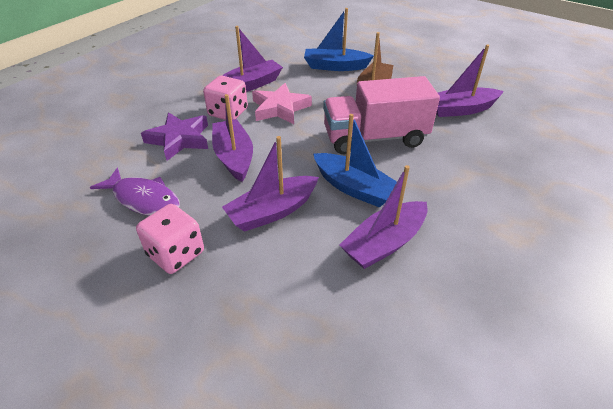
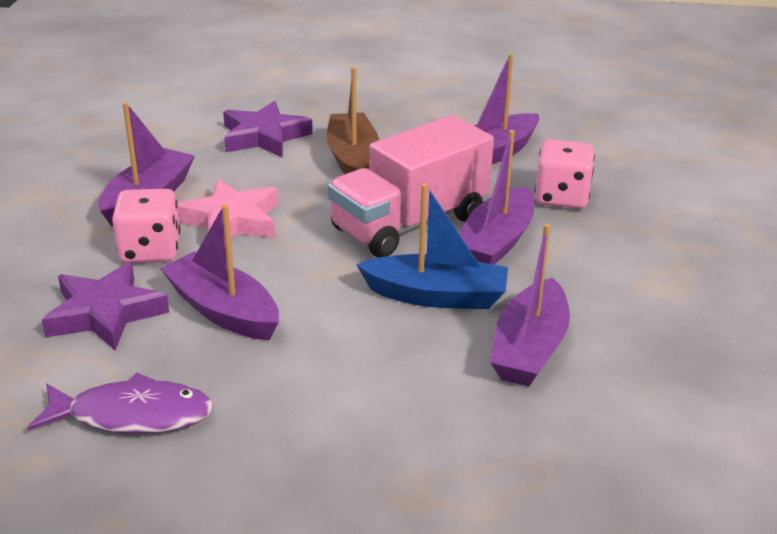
camera: 30 degrees left, 10 degrees down
pink dice [136,204,204,274] -> pink dice moved to [535,139,595,209]
purple boat [222,136,319,232] -> purple boat moved to [460,130,534,265]
blue boat [304,8,374,71] -> purple star [223,101,313,157]

